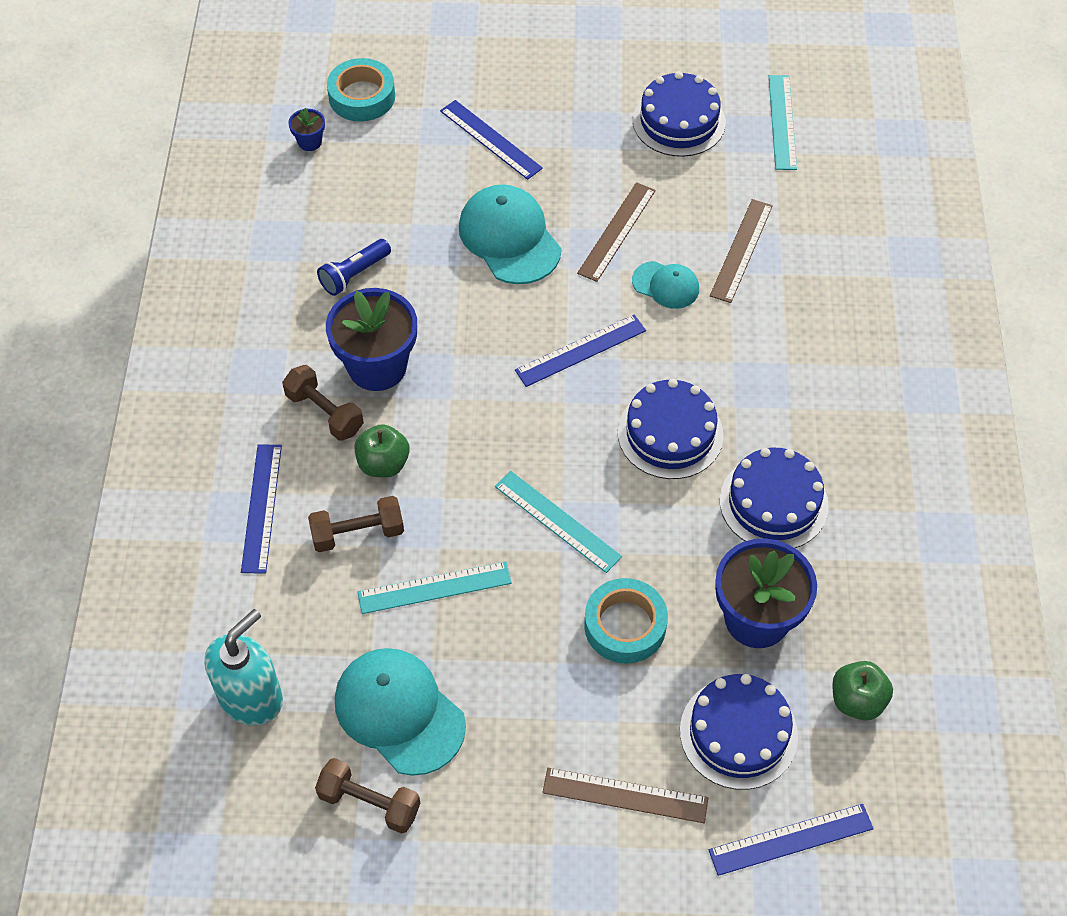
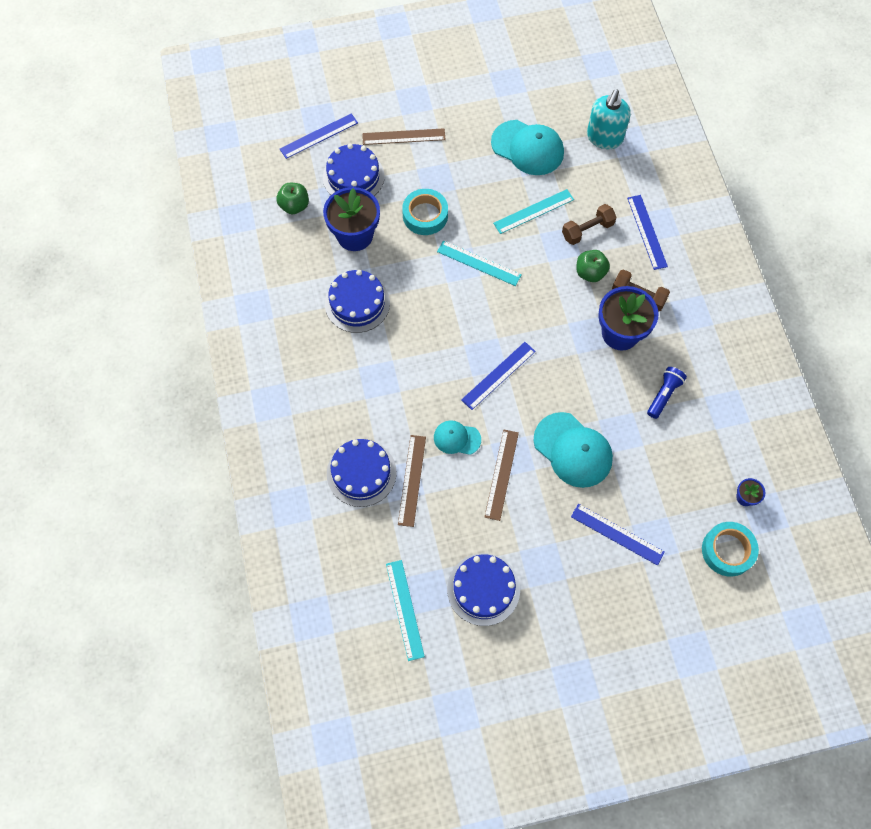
camera: 165 degrees right, 10 degrees up
brown dumbbell [315,758,420,834] -> none
blue cake [618,379,724,479] -> blue cake moved to [327,439,397,507]

